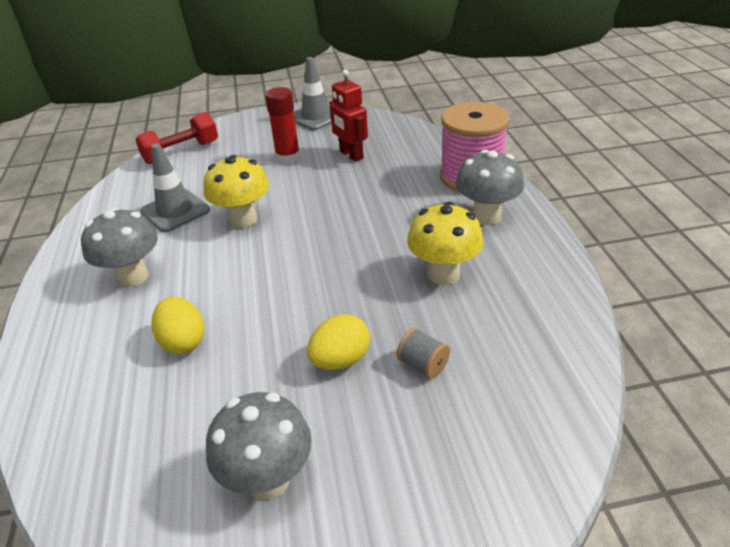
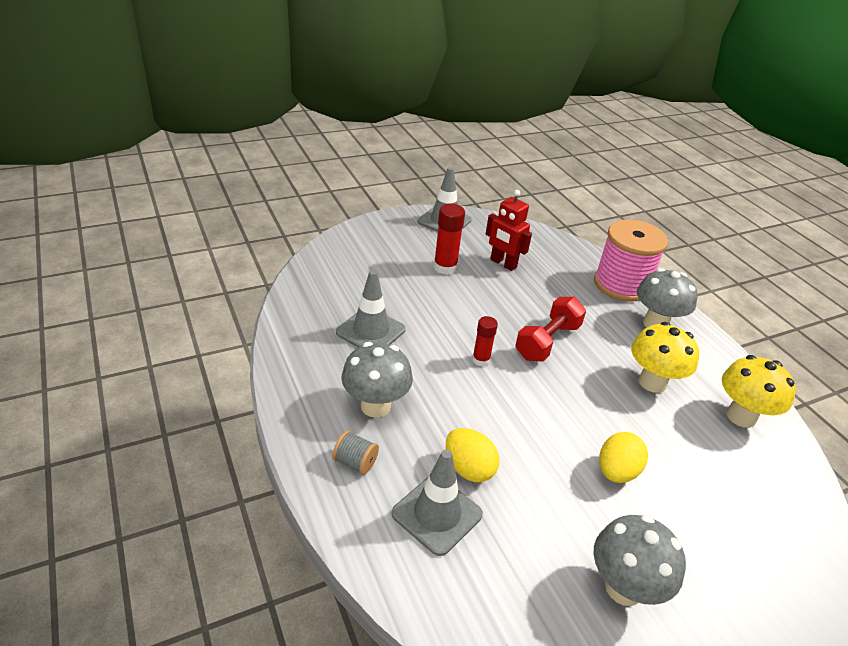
camera: 20 degrees left, 0 degrees up
red dumbbell [135,112,218,164] -> red dumbbell moved to [515,297,586,362]
yellow mushroom [203,155,269,228] -> yellow mushroom moved to [722,355,796,428]
grey spool [397,328,450,379] -> grey spool moved to [332,431,379,475]
none -> grey traffic cone [392,449,483,556]
none -> red glue stick [472,316,498,366]

